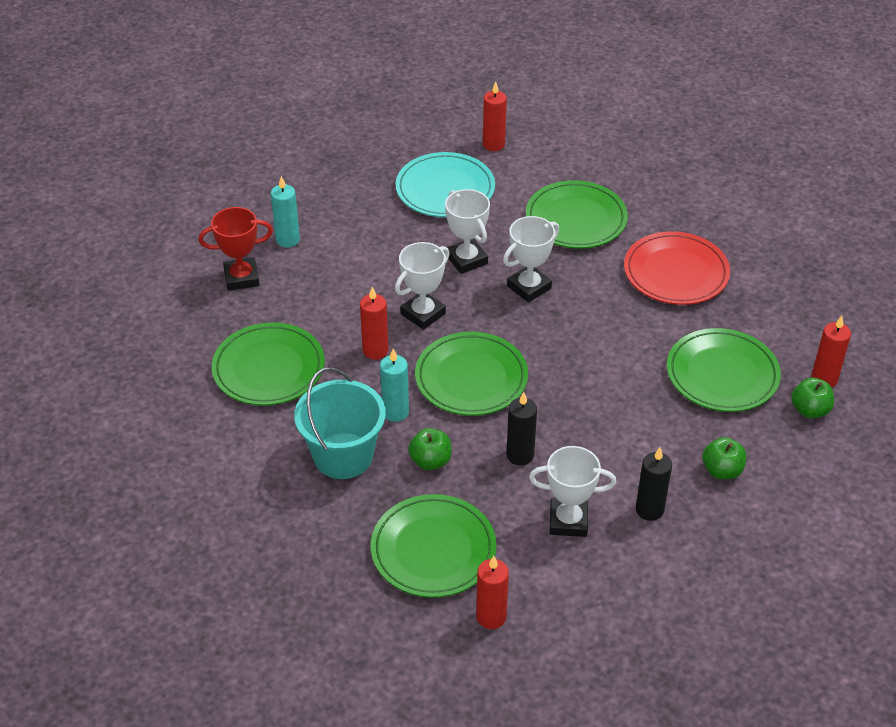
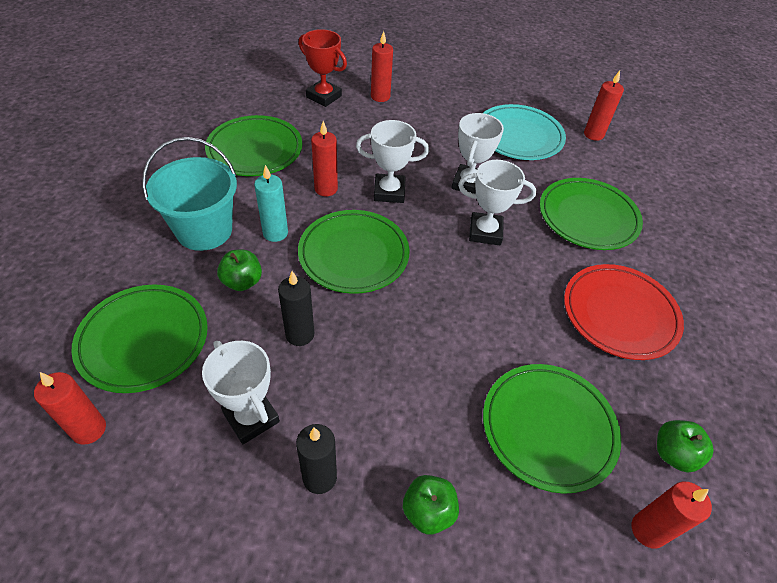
camera: 45 degrees right, 5 degrees up
turquoise candle [271,176,300,248] -> red candle [371,31,393,102]
green apple [791,378,834,418] -> green apple moved to [657,420,714,473]

